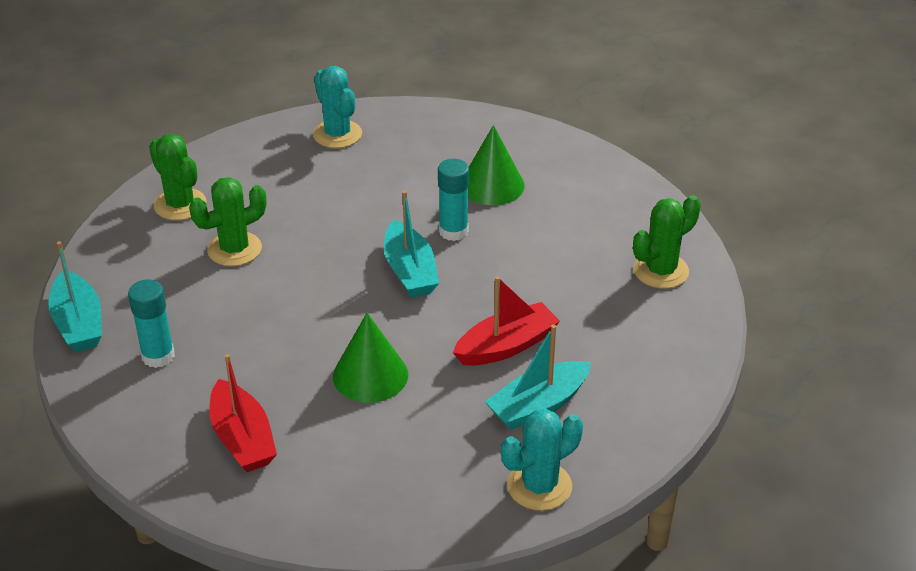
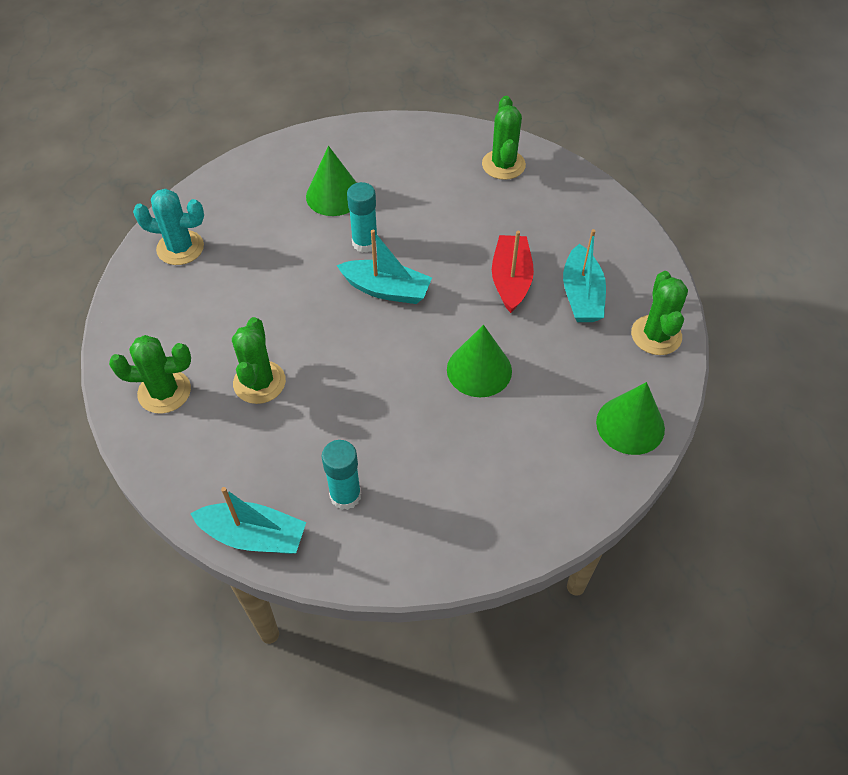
camera: 55 degrees left, 15 degrees up
red boat [209,354,277,472] -> none
turquoise cactus [501,409,583,511] -> green cactus [631,271,688,355]
none -> green cone [596,382,665,455]

